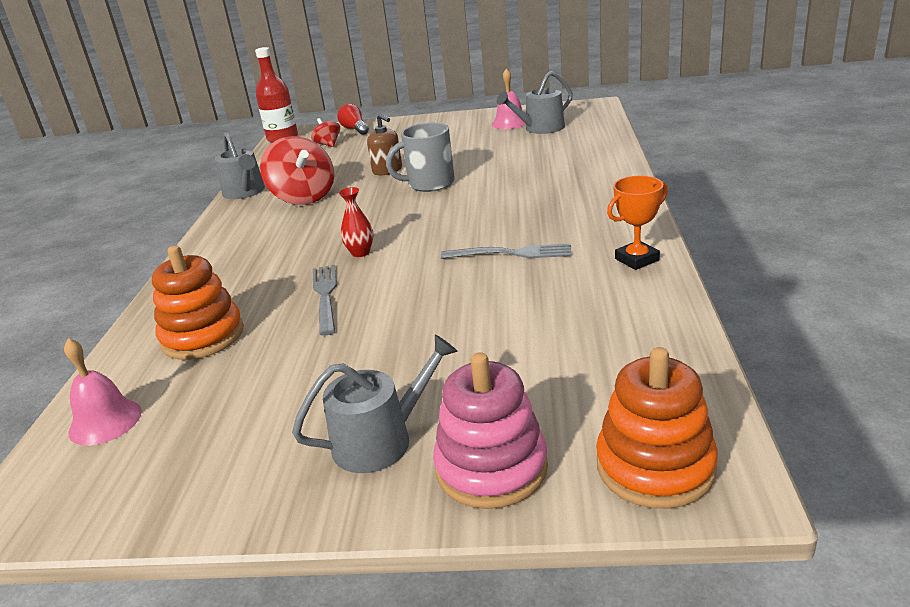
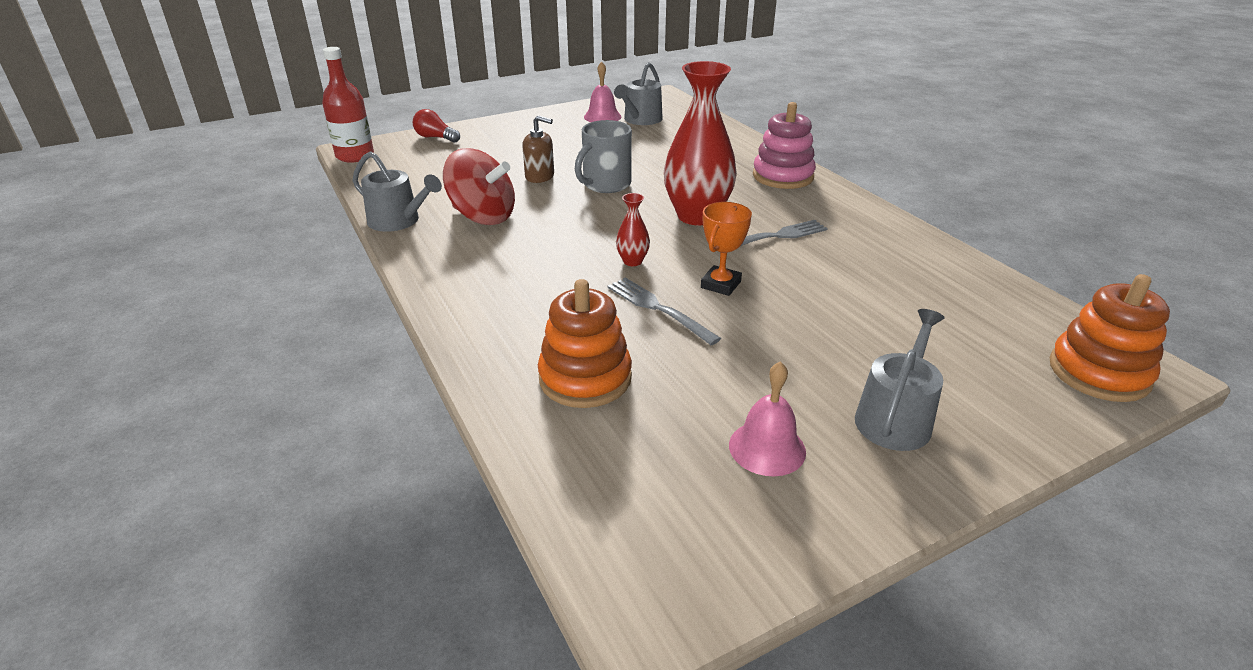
camera: 35 degrees left, 5 degrees up
pink bell [64,338,142,446] -> pink bell moved to [729,361,806,476]
red spinning top [311,118,340,147] -> none
pink stacking toy [433,352,548,509] -> pink stacking toy moved to [753,102,816,189]
orange trophy [607,176,668,270] -> orange trophy moved to [701,202,752,296]
none -> red vase [664,61,737,226]

